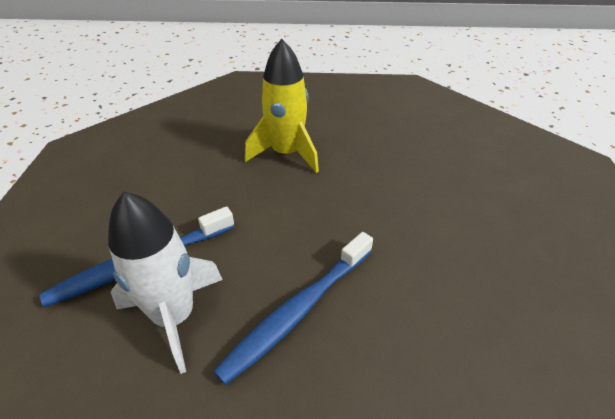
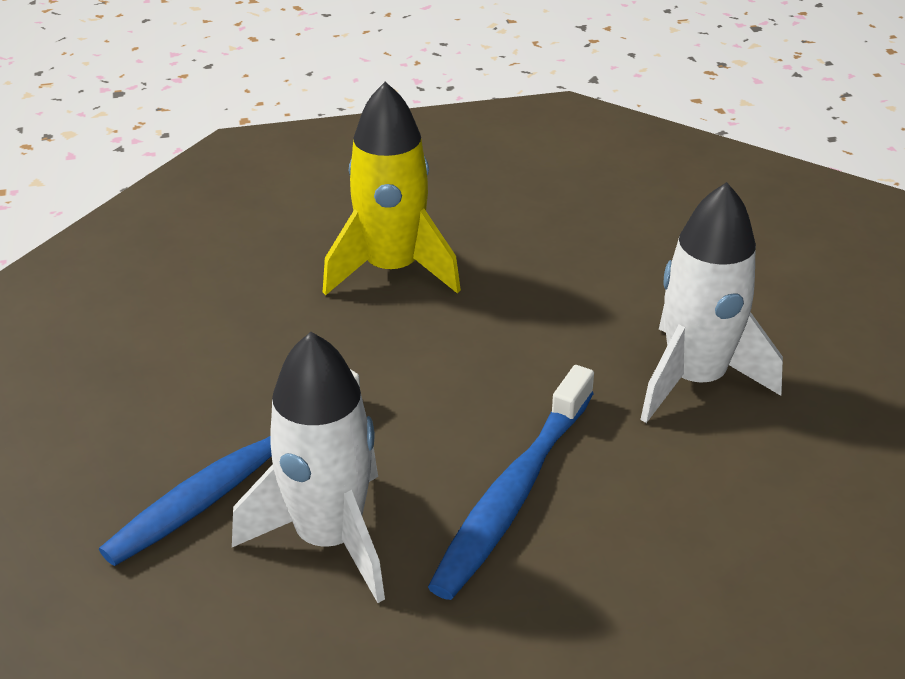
camera: 15 degrees left, 5 degrees down
none -> white rocket [640,182,783,423]

